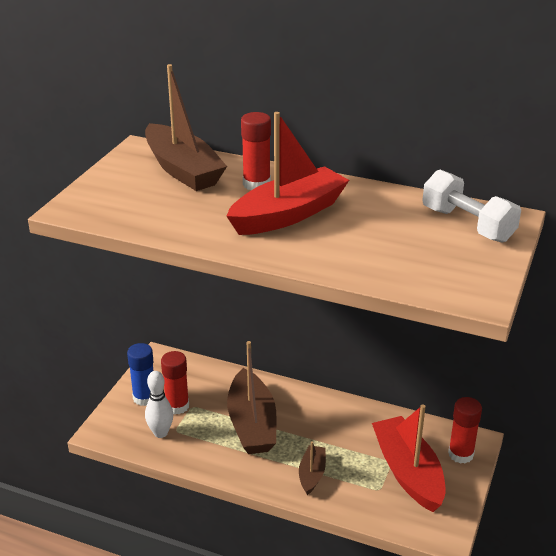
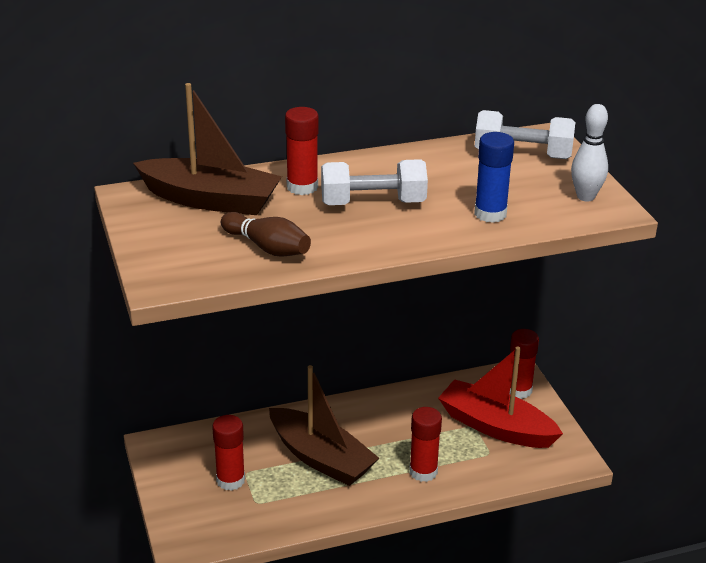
camera: 40 degrees left, 0 degrees up
blue glue stick [127,343,153,406] -> blue glue stick moved to [474,132,514,223]
white bowling pin [145,371,173,438] -> white bowling pin moved to [571,104,608,202]
red boat [227,112,349,235] -> white dumbbell [321,159,428,205]
brown boat [299,441,326,495] -> red glue stick [409,407,442,482]
none -> brown bowling pin [221,212,311,256]

